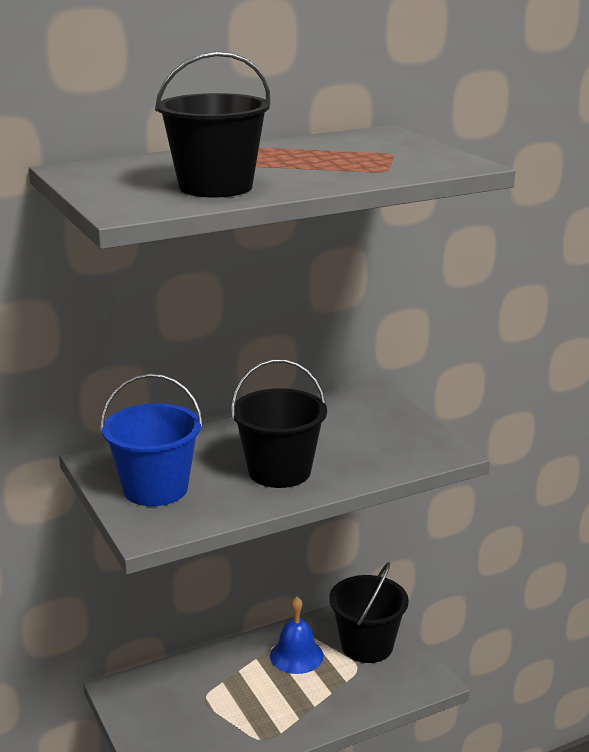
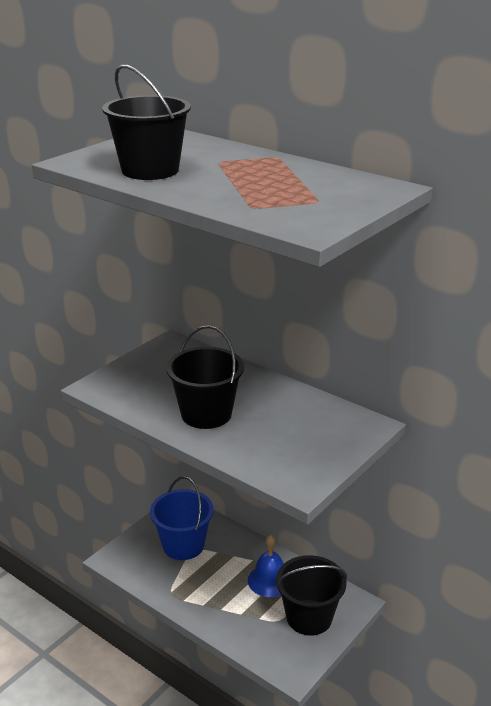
camera: 65 degrees right, 5 degrees up
blue bucket [100,373,203,506] -> blue bucket moved to [150,476,214,560]

